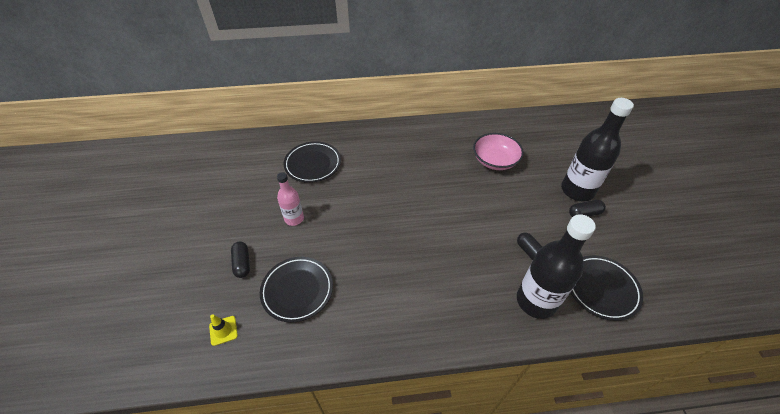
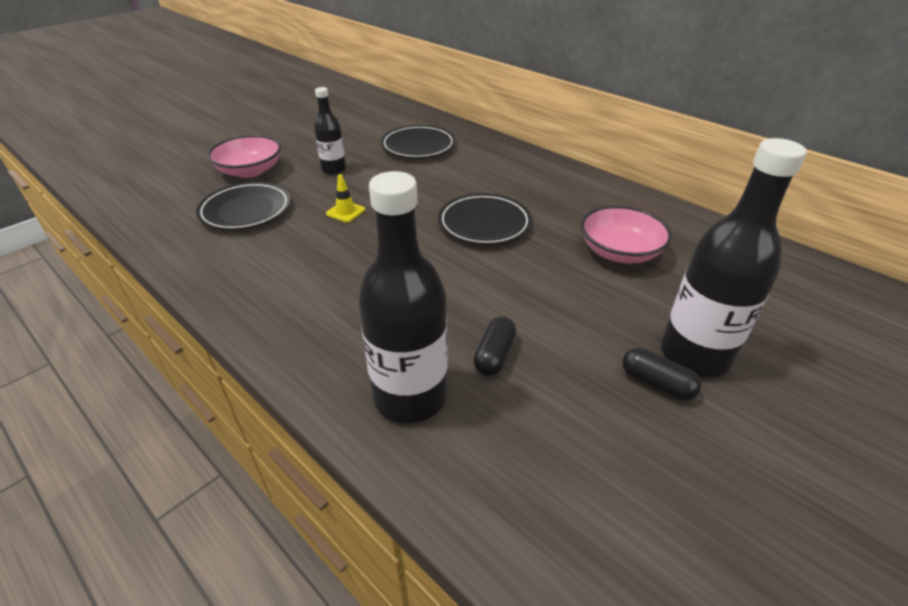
camera: 50 degrees right, 10 degrees down
yellow traffic cone [209,314,238,346] -> yellow traffic cone moved to [326,174,365,222]
black capsule [231,241,250,278] -> pink bowl [207,135,281,178]
pink bottle [277,172,304,226] -> black bottle [314,87,346,175]
black plate [571,255,643,321] -> black plate moved to [438,193,532,245]

